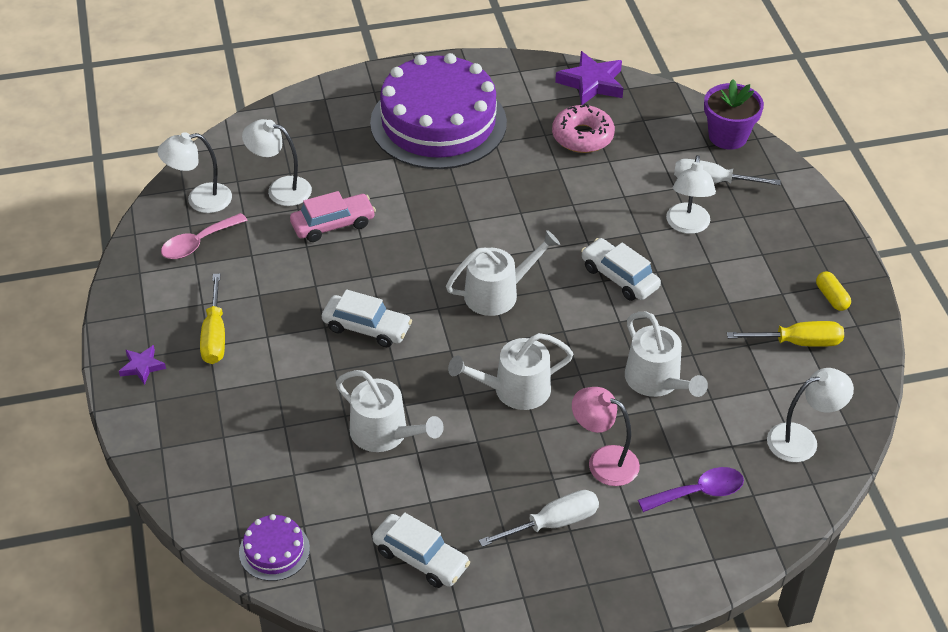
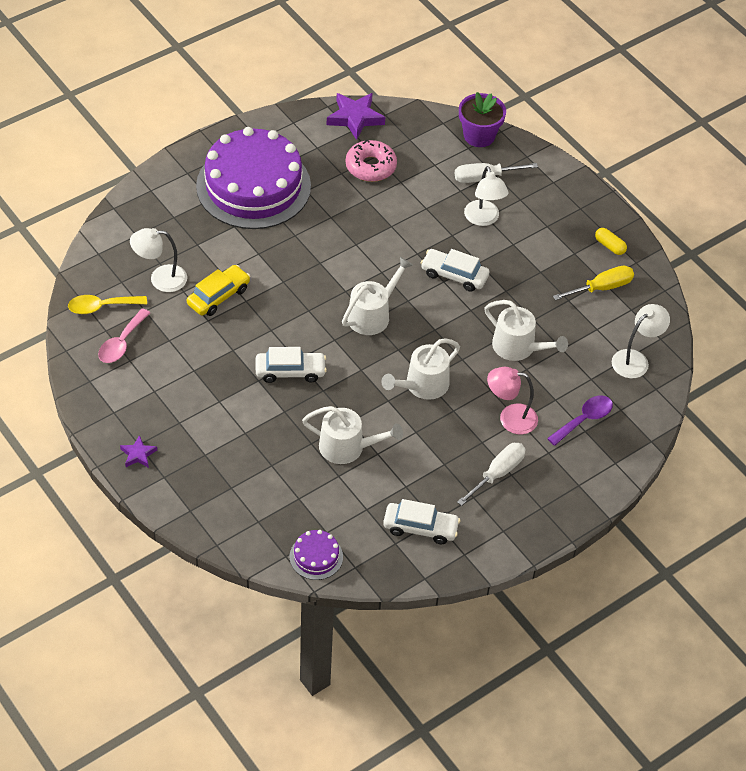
camera: 25 degrees left, 5 degrees up
white lamp [157,132,232,213] -> yellow spoon [68,295,147,314]
yellow screwdriver [200,274,225,364] -> none
pink car [290,191,376,242] -> yellow car [187,265,250,316]

